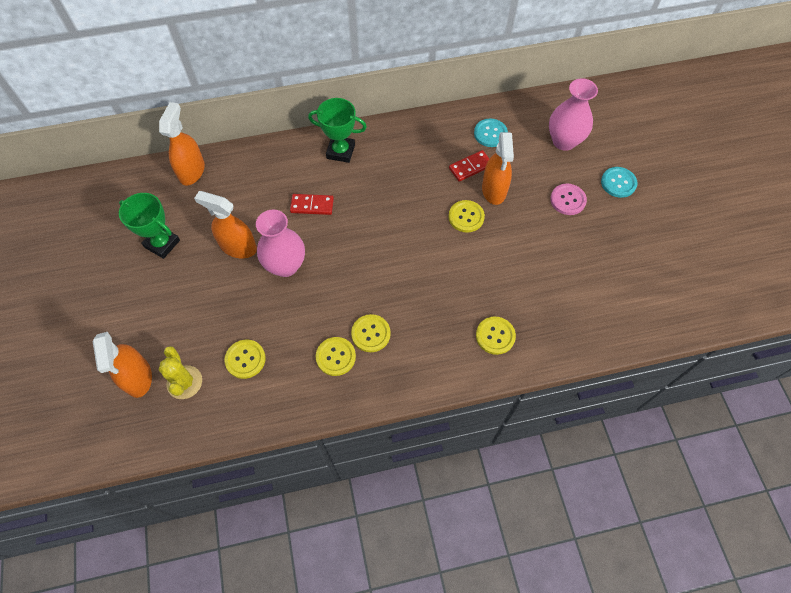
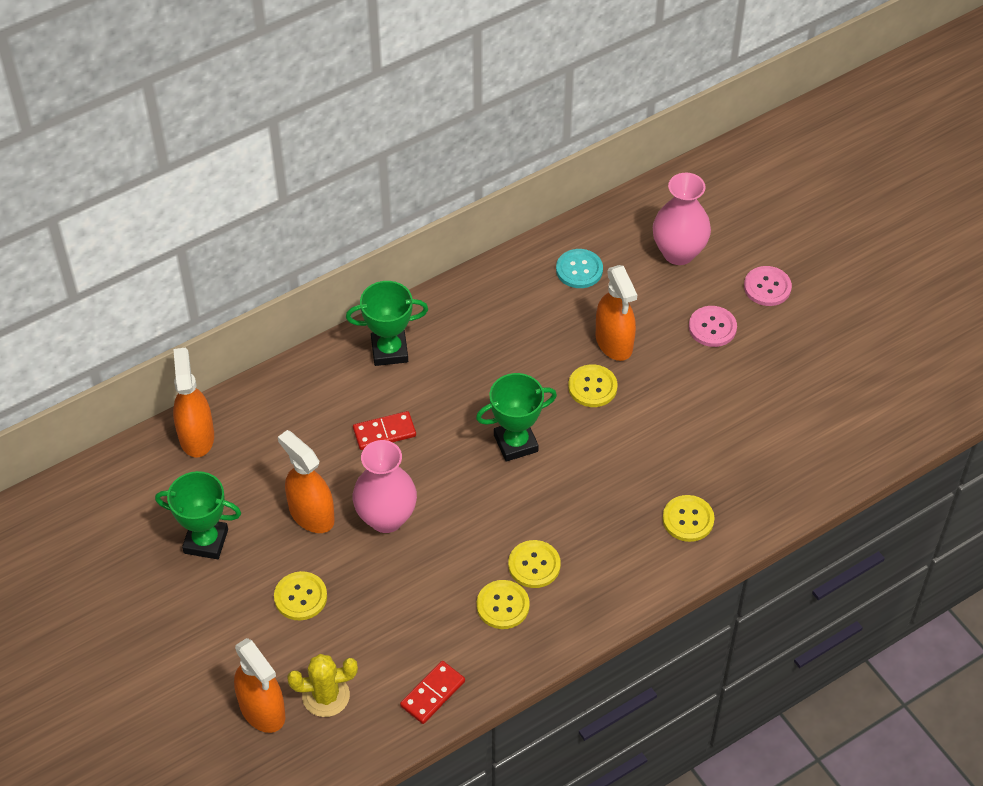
camera: 20 degrees left, 10 degrees down
yellow cactus [159,346,202,399] -> yellow cactus turned 60 degrees counterclockwise [287,654,358,717]
orange spray bottle [194,191,257,258] -> orange spray bottle turned 45 degrees clockwise [278,430,335,533]
yellow button [224,340,266,379] -> yellow button moved to [274,571,327,620]
red domino [449,150,489,182] -> red domino moved to [400,661,465,724]
turquoise button [601,167,637,198] -> pink button [744,266,792,306]
none -> green trophy [476,373,557,462]

